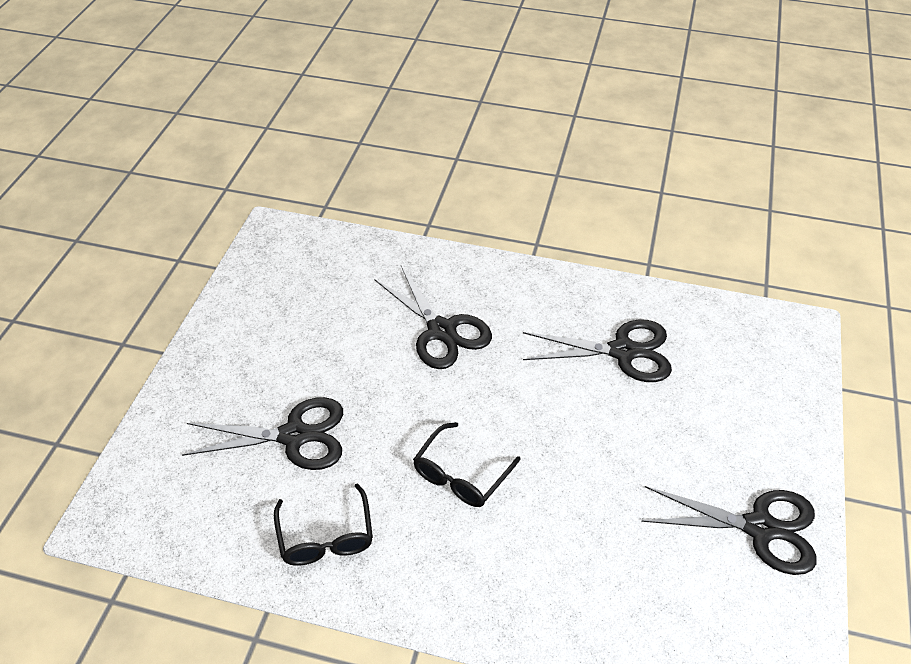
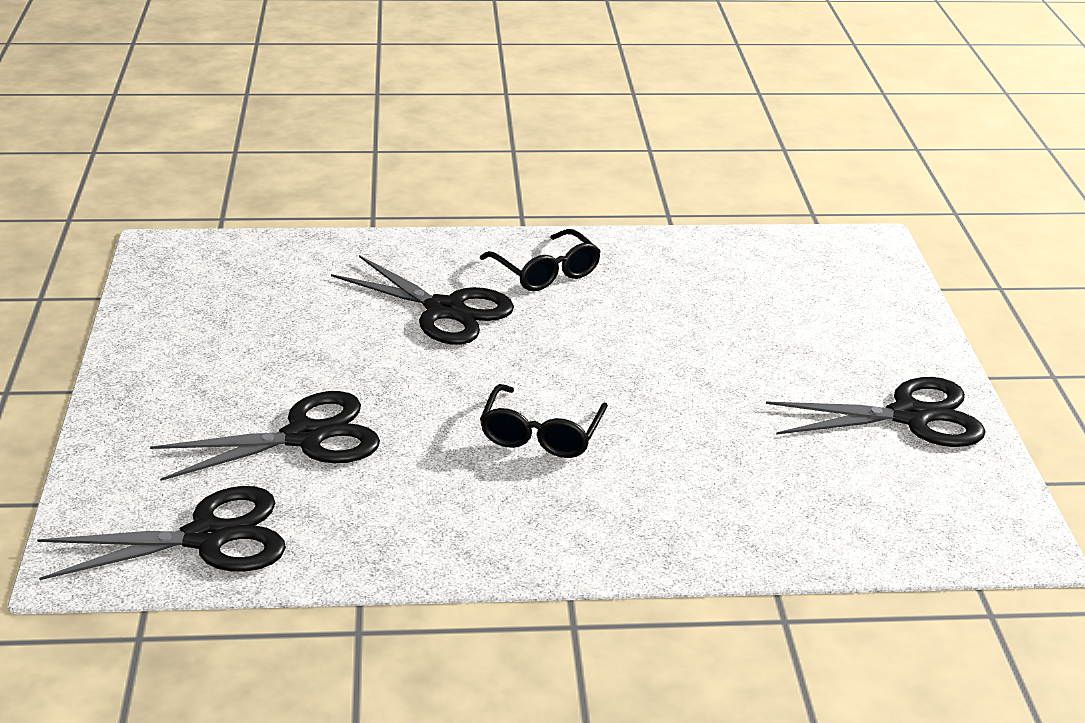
camera: 20 degrees left, 15 degrees down
black glasses [274,483,373,566] -> black glasses moved to [480,229,601,291]
black scissors [523,319,672,382] -> black scissors moved to [37,486,286,580]

